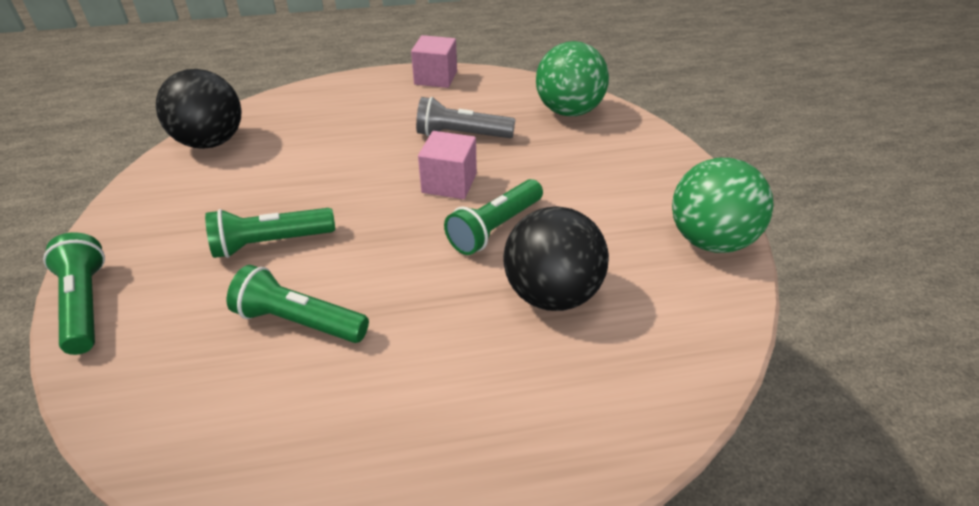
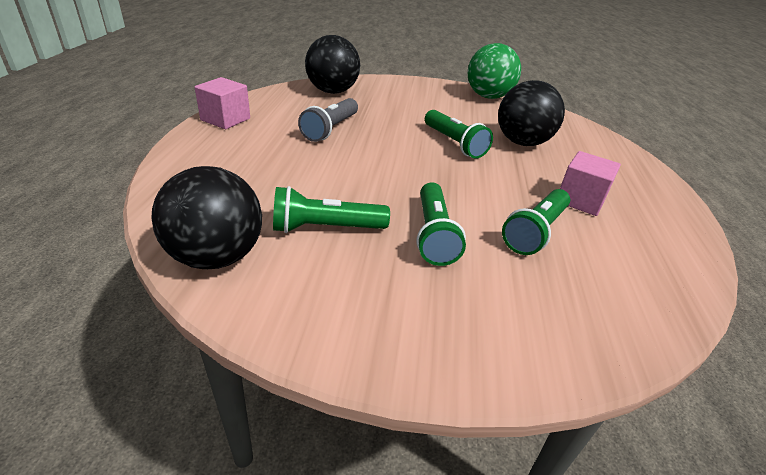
camera: 75 degrees left, 5 degrees down
green flashlight [43,232,105,355] -> green flashlight moved to [273,186,390,233]
pink cube [418,131,477,199] -> pink cube moved to [560,151,621,216]
green ball [536,41,609,116] -> black ball [305,35,360,94]

